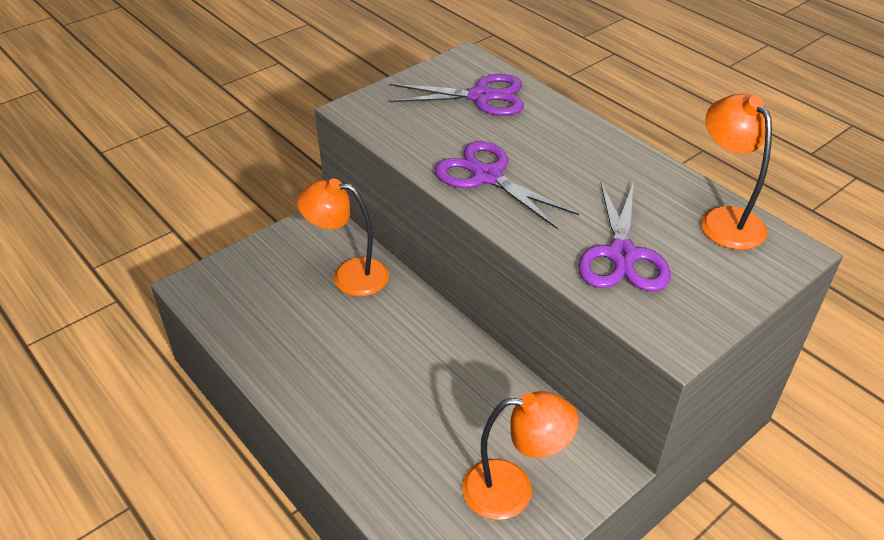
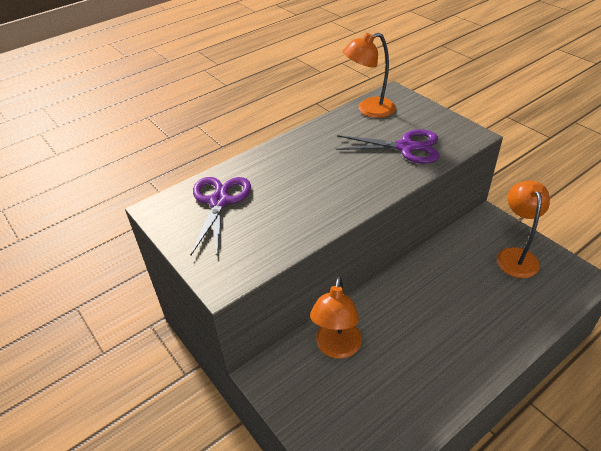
camera: 85 degrees left, 0 degrees up
purple scissors [434,141,579,229] -> none

